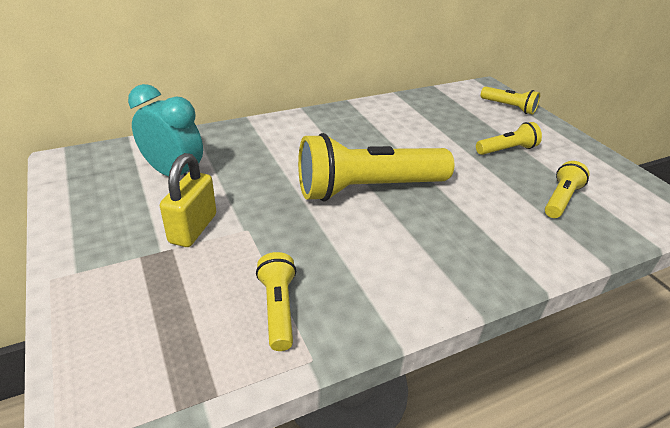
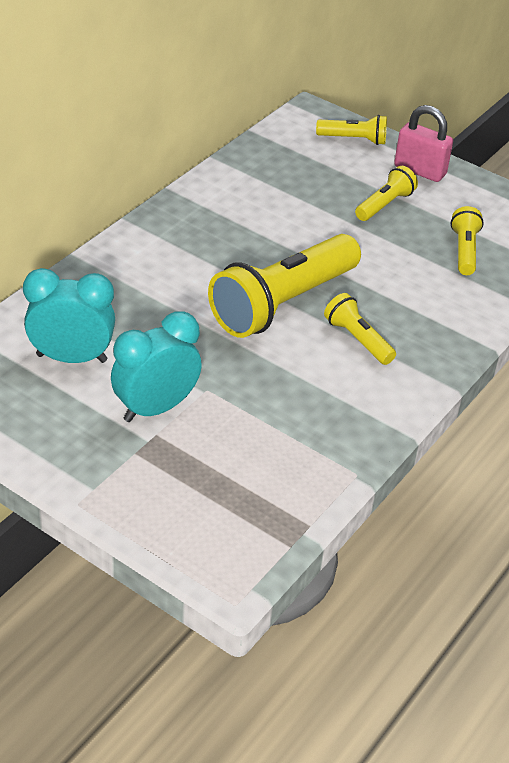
camera: 30 degrees left, 5 degrees up
yellow padlock [160,153,216,247] -> turquoise clock [111,311,202,422]
yellow flashlight [256,252,296,351] -> yellow flashlight moved to [324,293,396,365]
none -> pink padlock [394,105,453,182]

